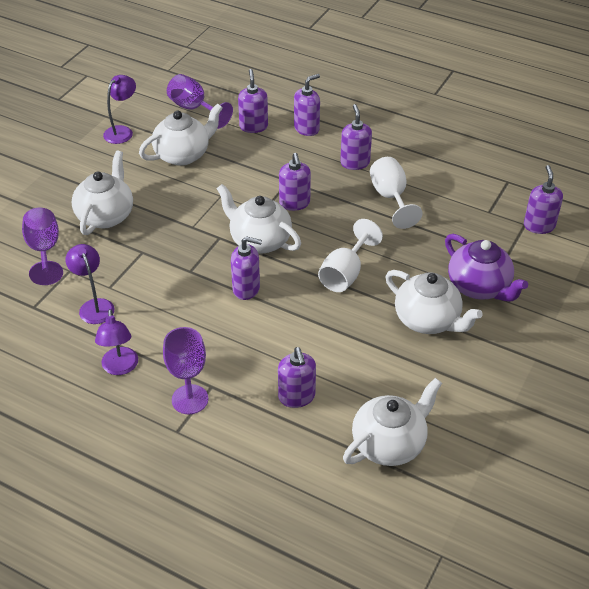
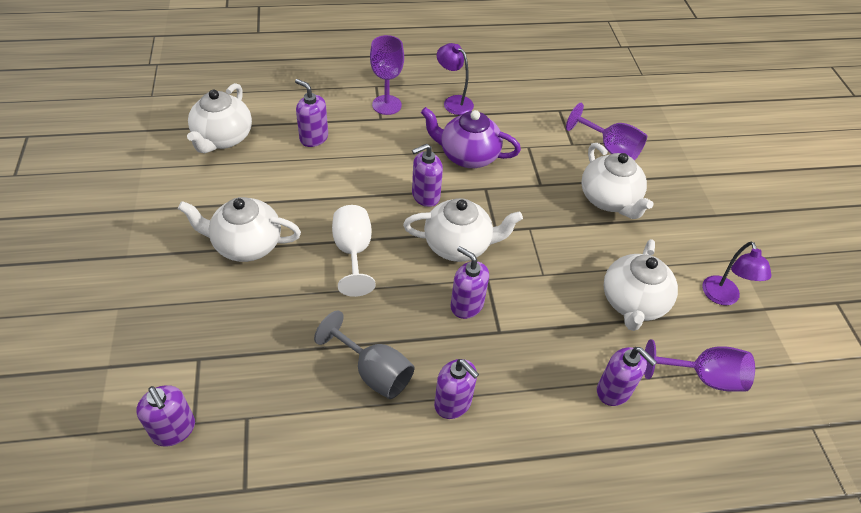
camera: 140 degrees right, 5 degrees up
purple lamp [66,244,114,324] -> none
purple soap dispenser [294,74,320,136] -> none
white goblet [370,157,423,229] -> grey goblet [314,310,414,399]
purple teapot [445,234,528,302] -> purple teapot moved to [421,107,521,168]

